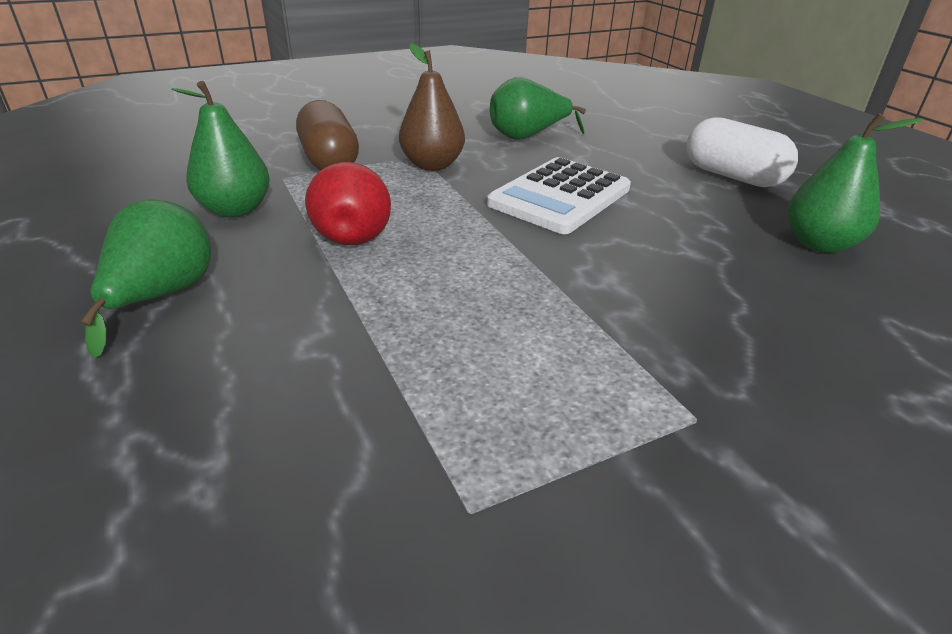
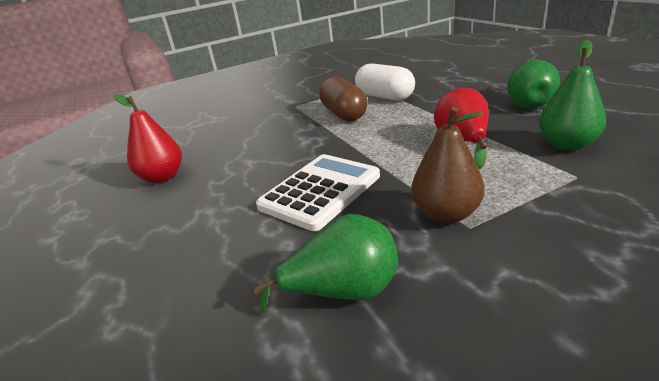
camera: 175 degrees left, 5 degrees down
brown capsule [296,100,359,171] -> brown capsule moved to [319,77,367,121]
white capsule [687,117,798,187] -> white capsule moved to [355,63,415,101]
green pear [788,113,923,253] -> red pear [113,94,182,183]

